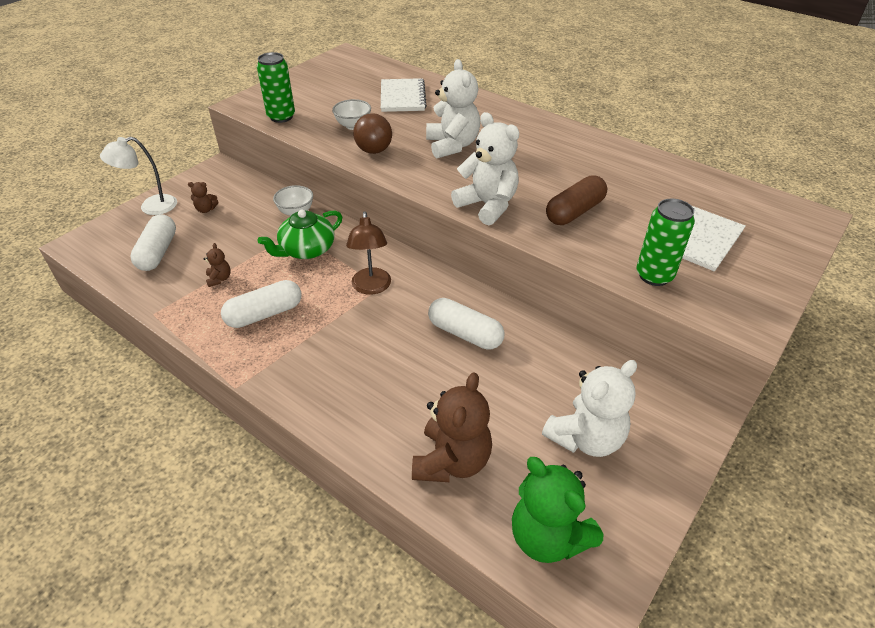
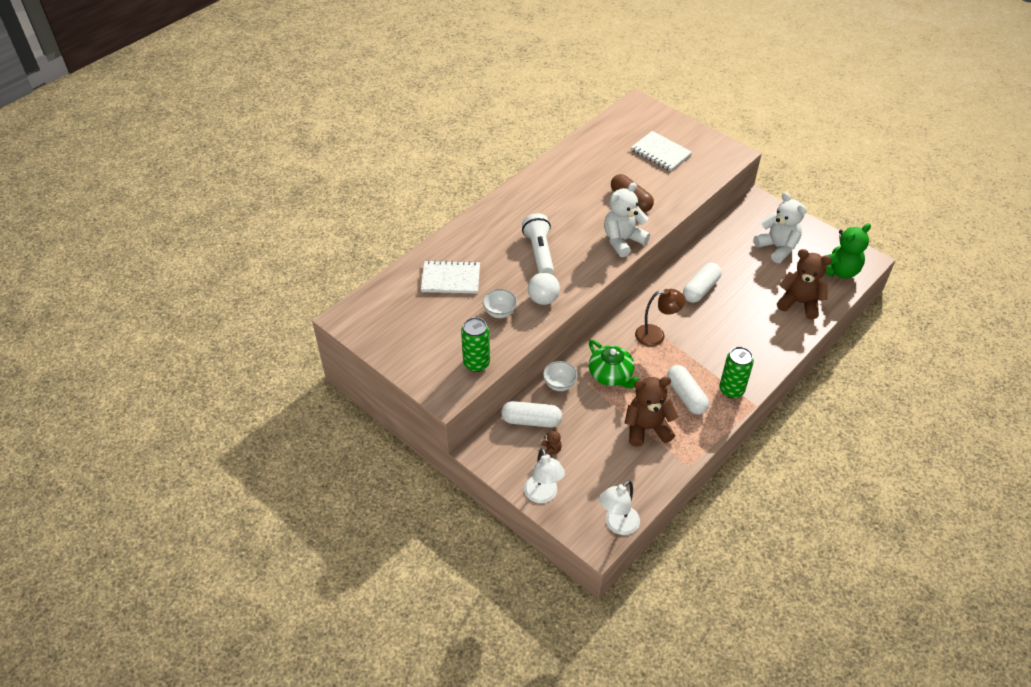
camera: 85 degrees left, 5 degrees up
white capsule [130,214,176,271] -> white capsule moved to [501,401,562,427]
brown teddy bear [203,243,231,287] -> brown teddy bear [625,377,678,447], size x2.27
brown ball [353,113,392,154] -> white ball [528,273,560,305]
white teddy bear [426,59,480,159] -> white flashlight [522,213,554,274]
green can [636,199,695,286] -> green can moved to [720,347,754,398]
none -> white lamp [599,480,640,535]

